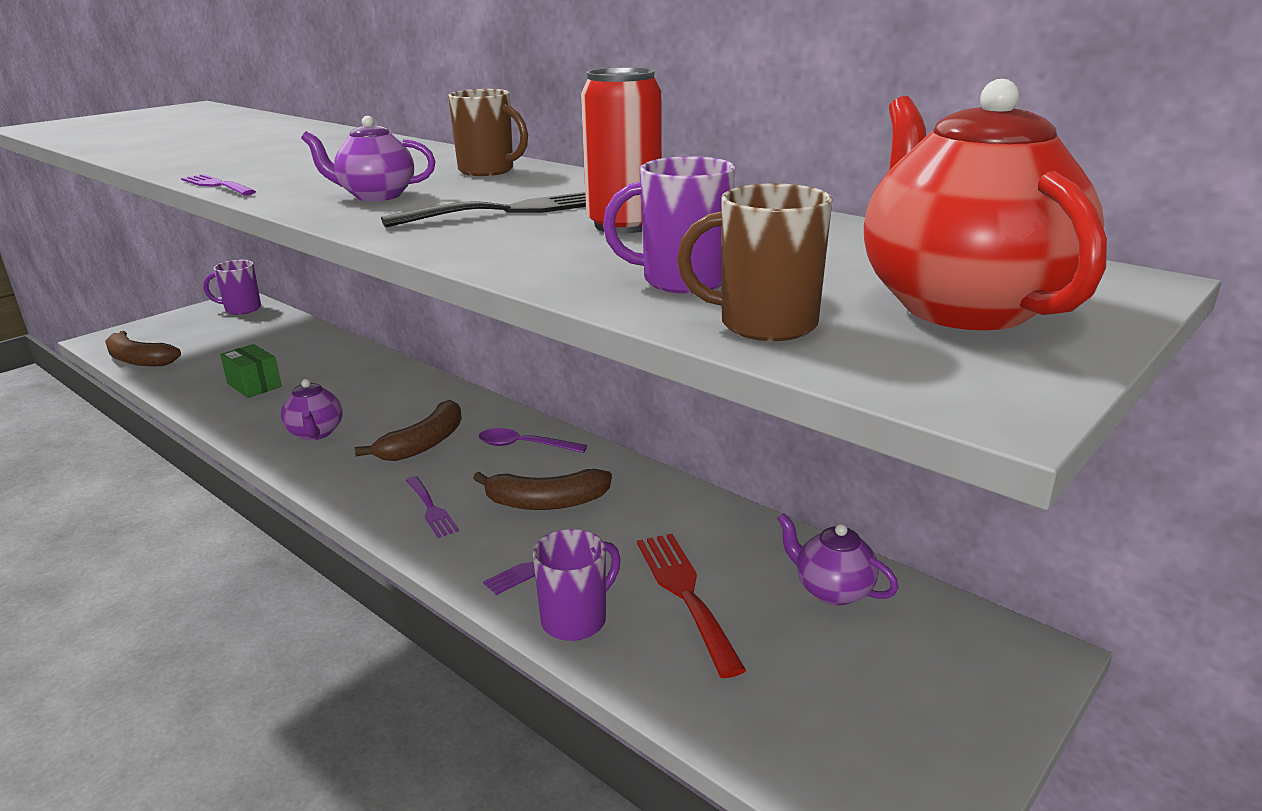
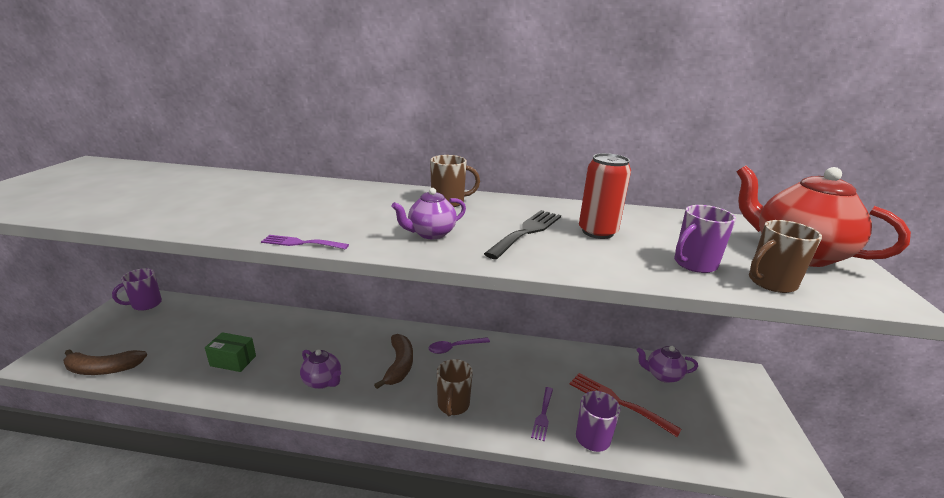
camera: 35 degrees left, 0 degrees up
purple fork [406,476,459,538] -> brown mug [437,359,473,417]
brown banana [473,469,612,510] -> none

